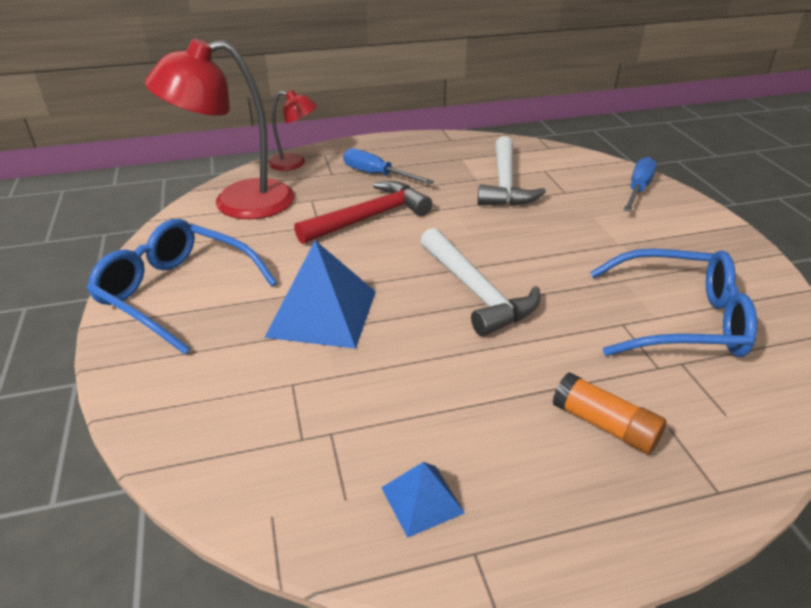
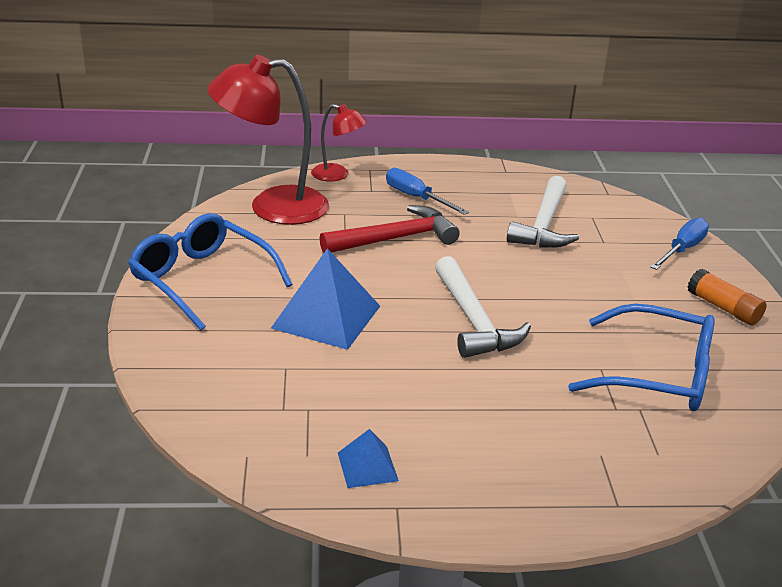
camera: 10 degrees right, 5 degrees down
orange glue stick [553,372,667,454] -> orange glue stick moved to [687,269,767,326]

